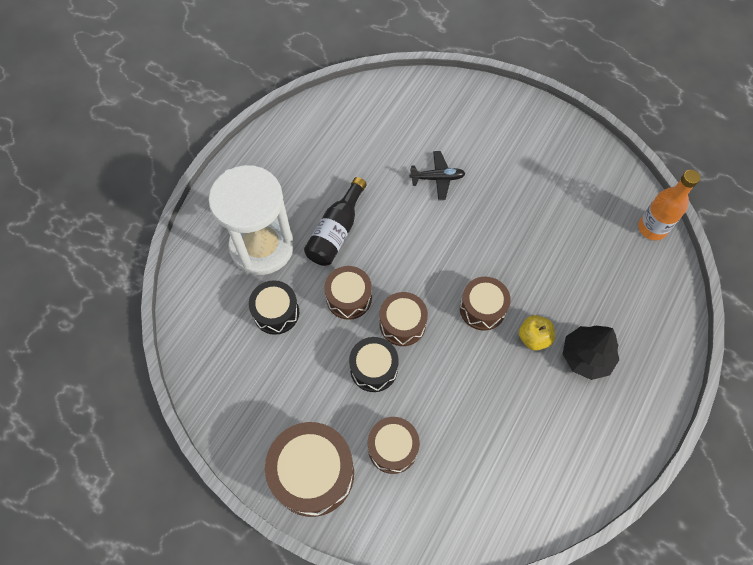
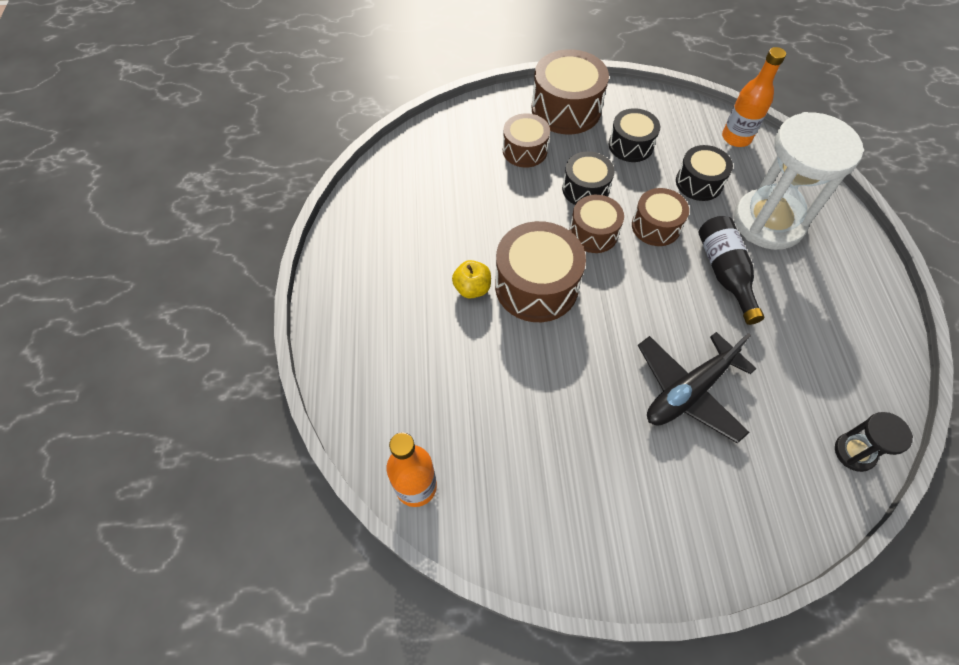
camera: 145 degrees right, 5 degrees down
black plane [409,151,466,200] -> black plane [638,332,757,444], size x1.73
brown drum [460,277,511,331] -> brown drum [495,221,586,322], size x1.62
black tree [563,326,619,380] -> none
none -> black drum [609,108,660,162]
none -> orange bottle [722,47,786,147]
none -> black hourglass [835,412,913,472]

